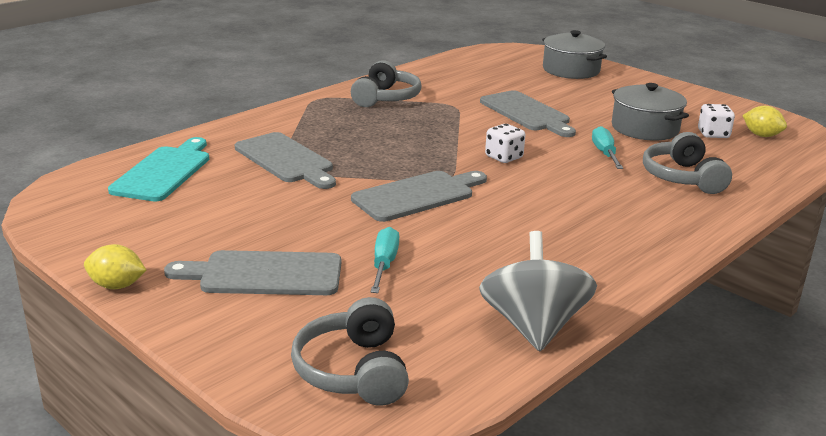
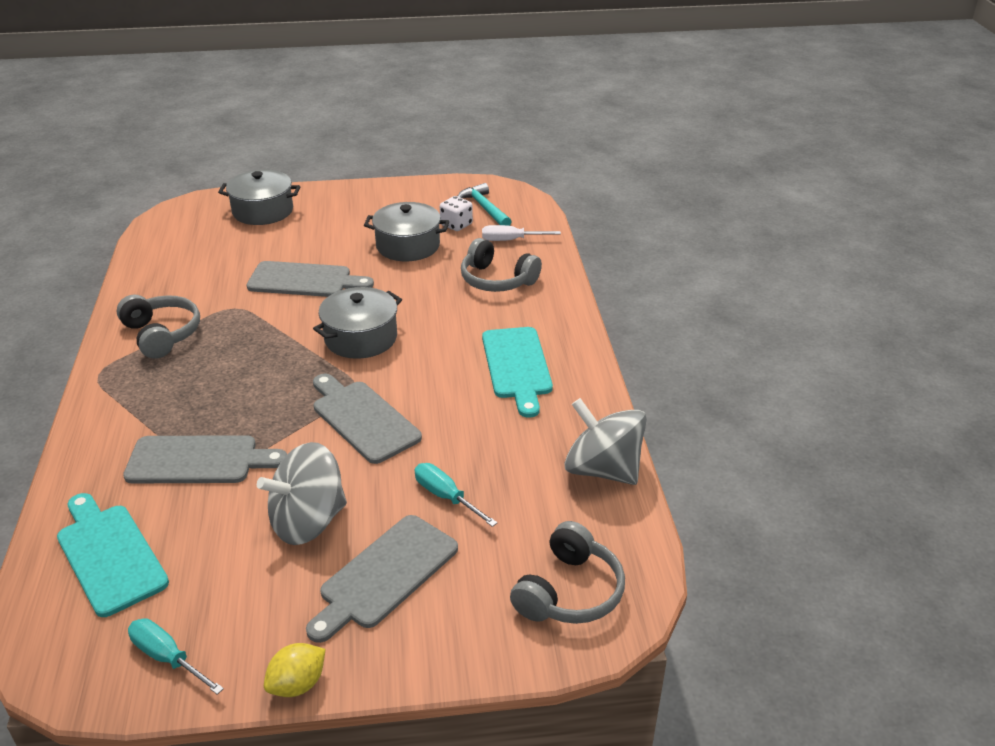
camera: 50 degrees left, 10 degrees up
grey headphones [291,297,409,406] -> grey headphones turned 90 degrees counterclockwise [510,521,625,624]
grey cutting board [351,171,487,222] -> grey cutting board turned 45 degrees counterclockwise [313,374,422,464]
white dice [485,124,525,163] -> grey pot [313,287,402,359]
turquoise screwdriver [592,126,623,169] -> turquoise screwdriver moved to [128,618,224,695]
yellow lemon [742,106,787,137] -> turquoise hammer [458,183,512,226]
none -> grey spinning top [257,442,347,545]
none -> white screwdriver [482,225,561,241]
none -> turquoise cutting board [482,327,553,418]

